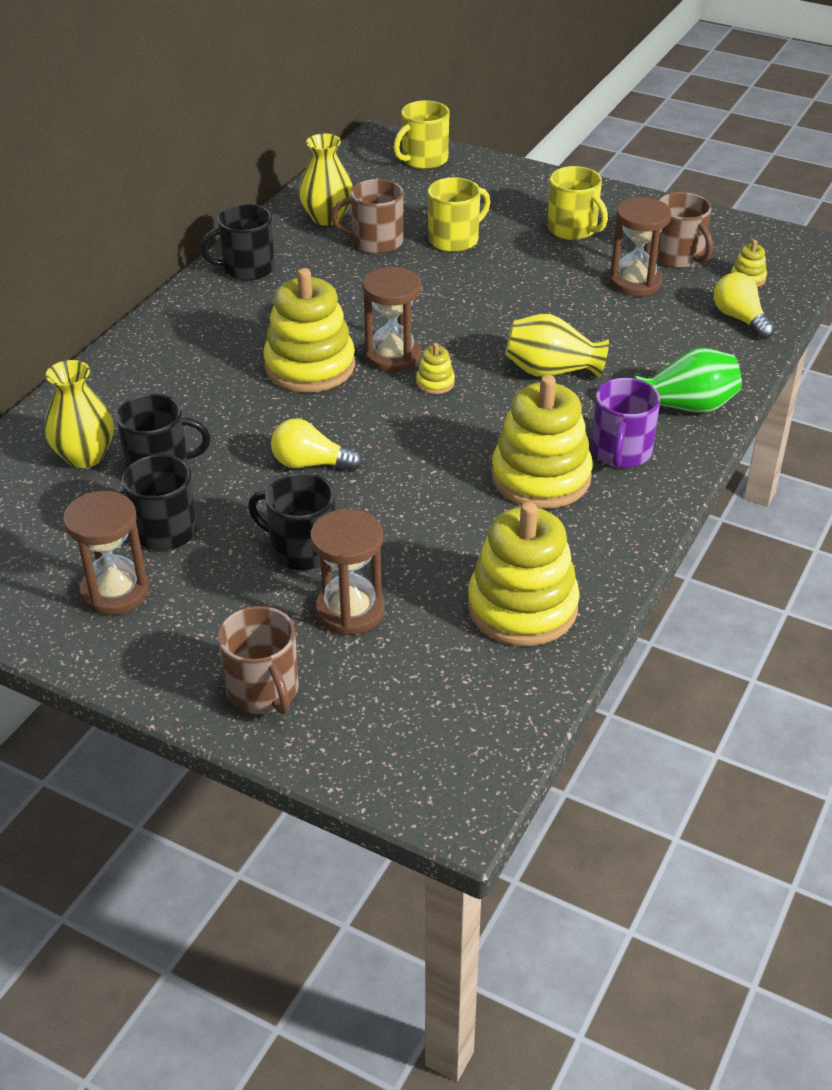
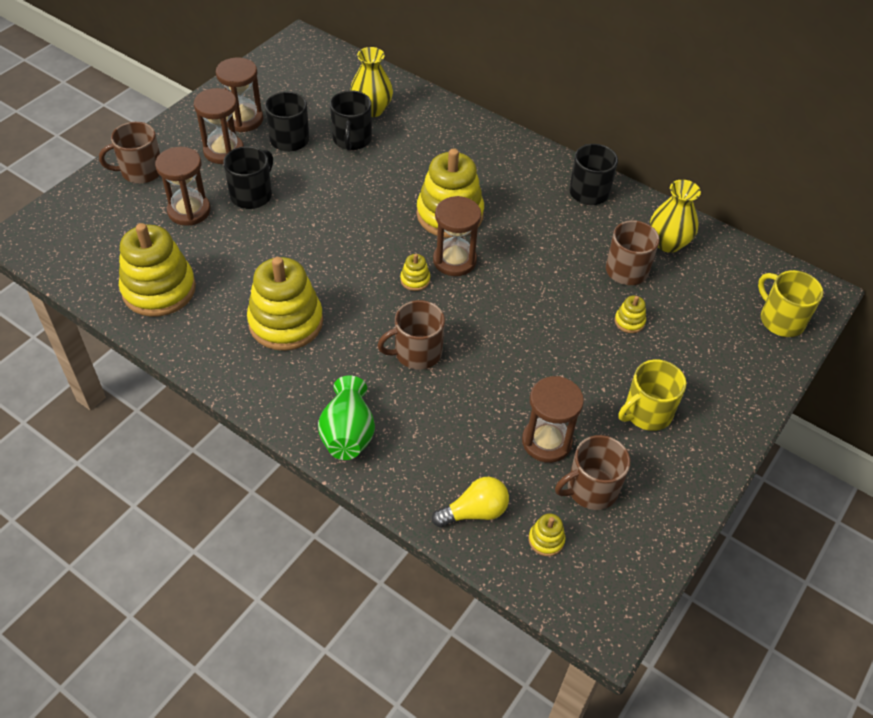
camera: 95 degrees right, 10 degrees up
yellow light bulb [271,419,363,471] -> none
yellow mug [428,177,490,252] -> yellow stacking toy [615,296,646,333]
yellow vase [506,313,609,378] -> brown mug [377,300,445,370]
purple mug [592,378,660,468] -> none
none -> brown hourglass [194,88,244,164]

